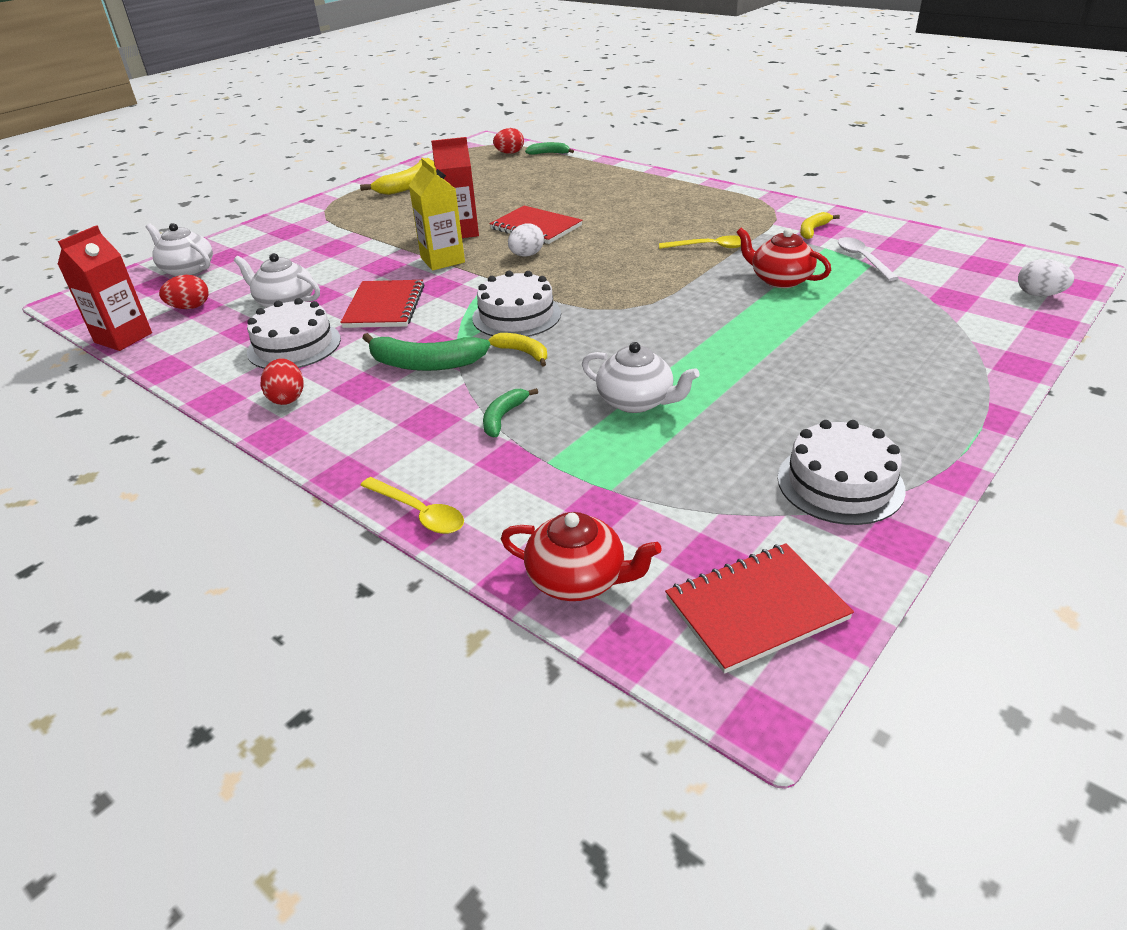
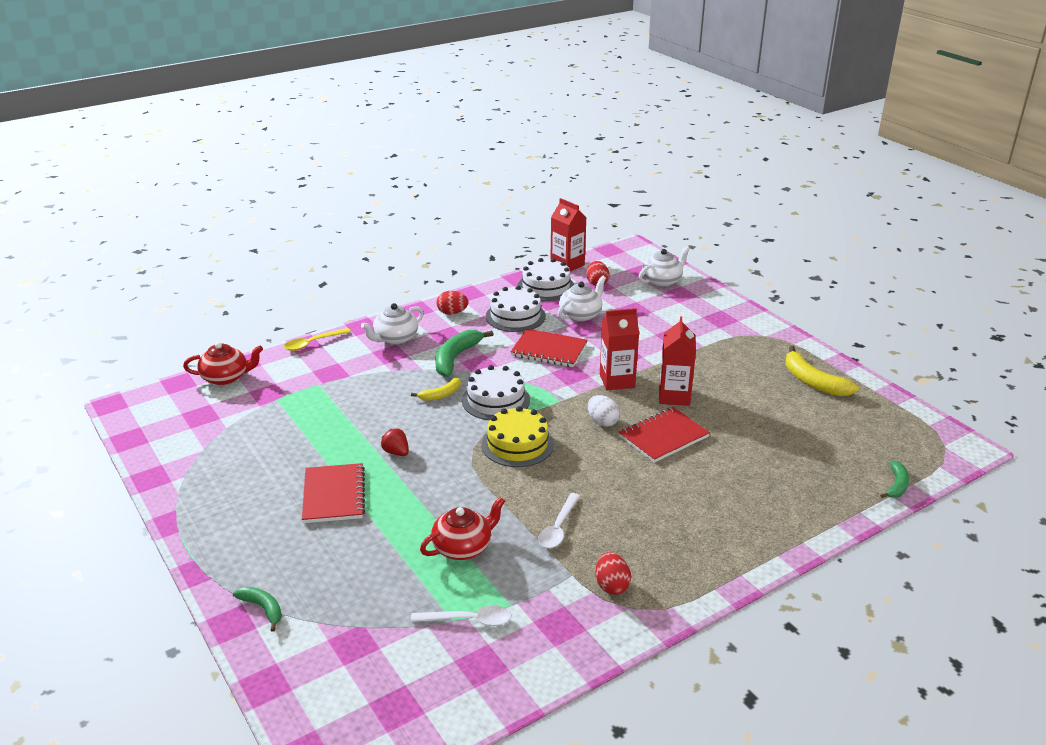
camera: 105 degrees right, 5 degrees down
yellow carton [409,158,465,270] -> red carton [600,308,639,390]
green banana [483,388,538,437] -> green banana moved to [233,587,282,632]
red egg [493,128,524,154] -> red egg moved to [596,552,631,595]
red teapot [501,512,662,601] -> red teapot turned 135 degrees counterclockwise [183,342,263,385]
white teapot [582,342,700,413] -> white teapot moved to [361,303,424,345]
yellow spoon [659,236,741,249] -> white spoon [538,493,580,548]
red notebook [665,543,854,674] -> red notebook moved to [302,463,365,523]
white cake [777,420,906,525] -> white cake moved to [518,258,574,301]
yellow banana [800,212,840,239] -> none
white egg [1018,259,1074,296] -> none
none -> red strawberry [381,428,409,456]
none -> yellow cake [481,406,554,467]

